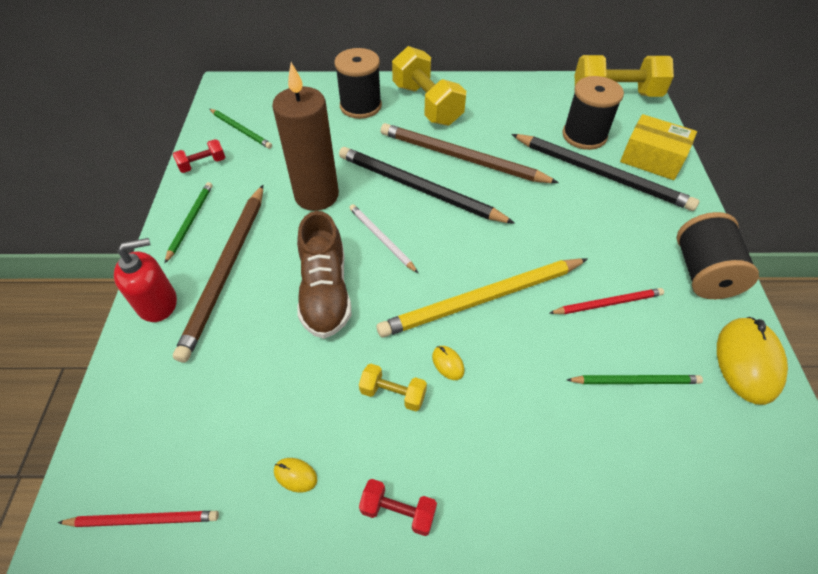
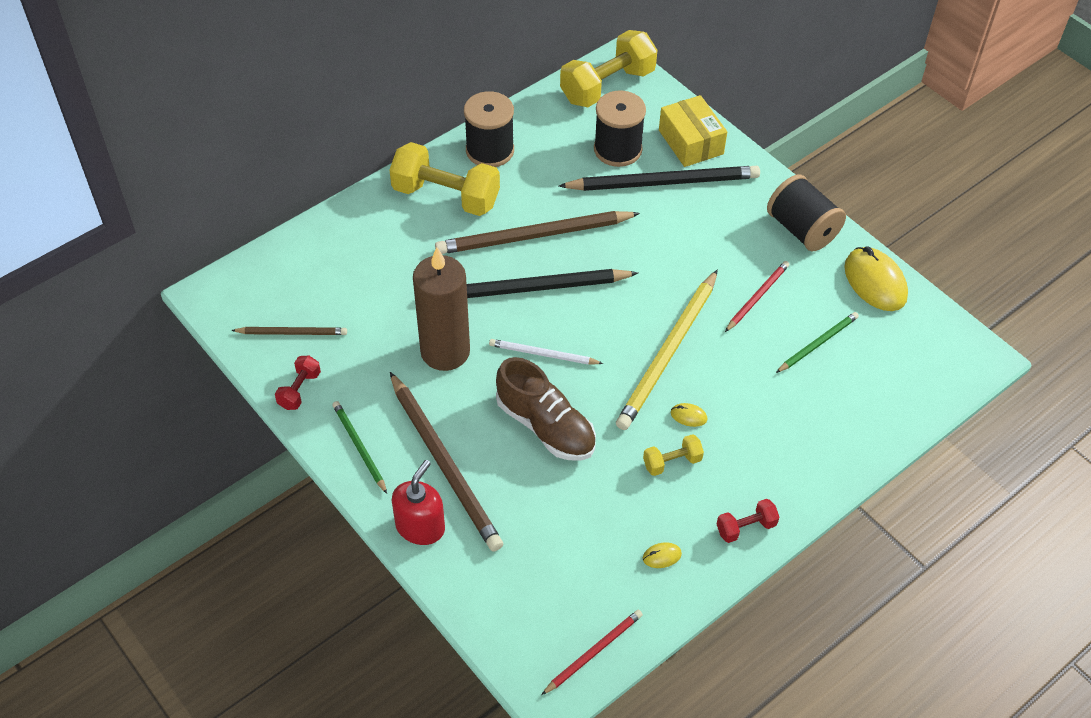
camera: 40 degrees left, 0 degrees up
green pencil [210,109,272,149] -> brown pencil [231,327,347,335]
black spool [334,48,382,119] -> black spool moved to [464,91,514,167]
yellow box [620,114,697,180] -> yellow box turned 75 degrees clockwise [659,95,727,167]

